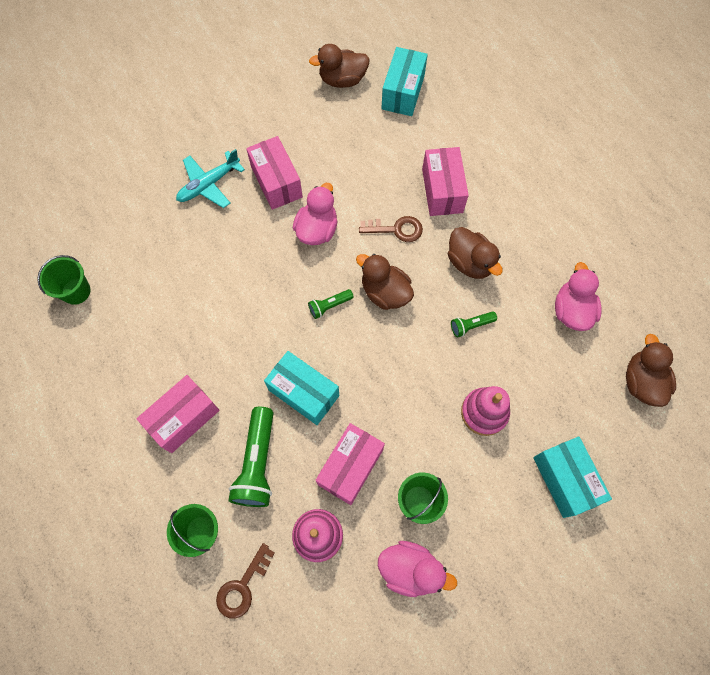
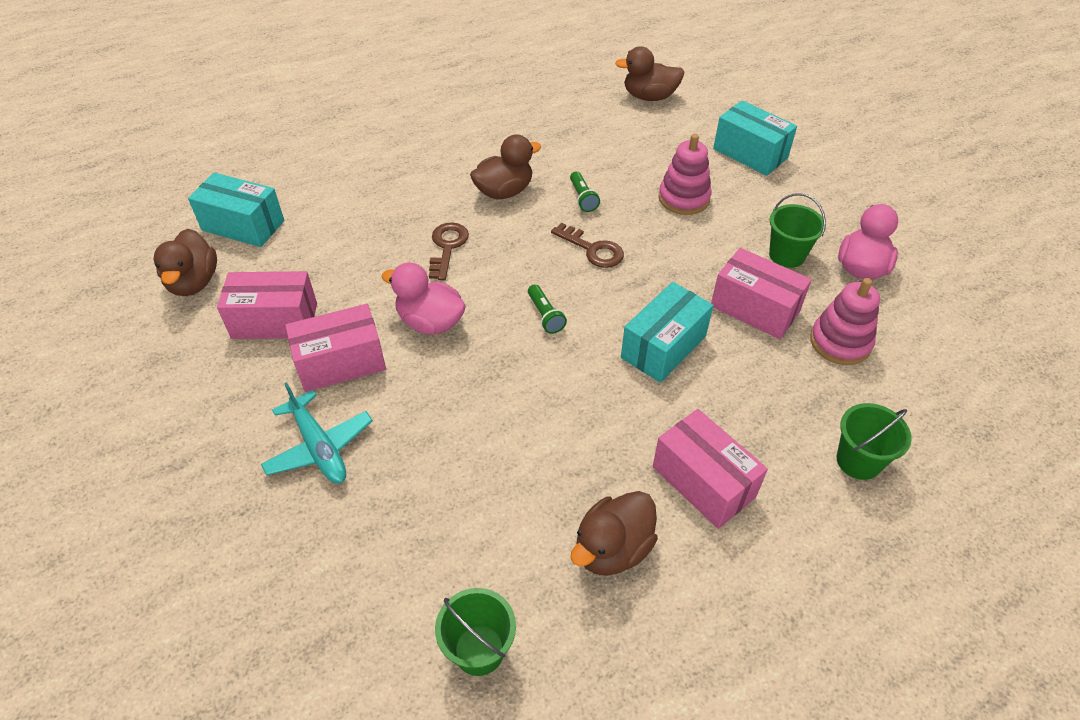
camera: 85 degrees left, 20 degrees down
brown key [216,543,275,618] -> brown key moved to [551,223,624,268]
green flashlight [228,407,273,507] -> none
brown duck [356,254,414,310] -> brown duck moved to [570,491,658,576]
pink box [422,147,469,216] -> pink box moved to [217,271,317,339]
turquoise box [533,436,612,518] -> turquoise box turned 60 degrees clockwise [713,100,797,176]
pink duck [555,262,602,331] -> none

